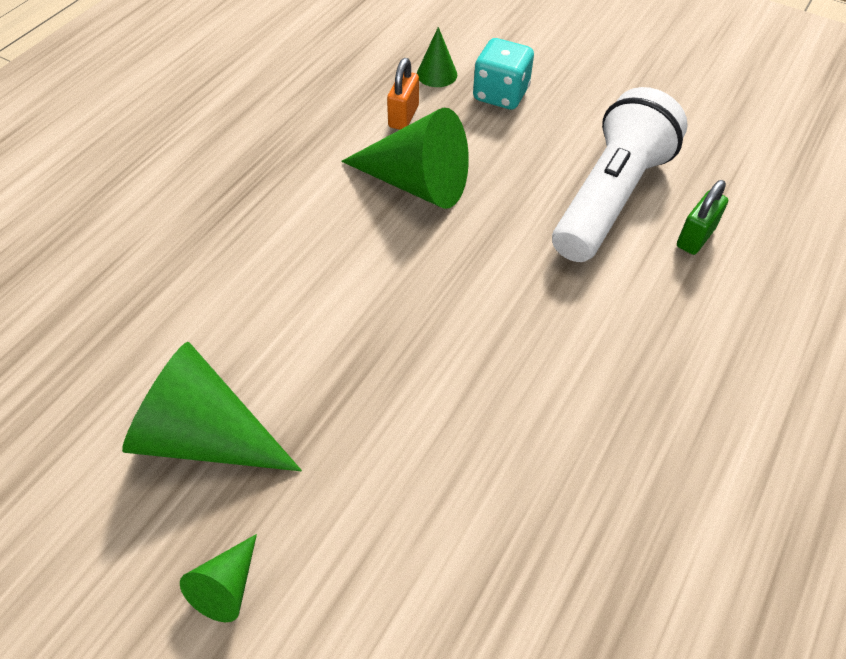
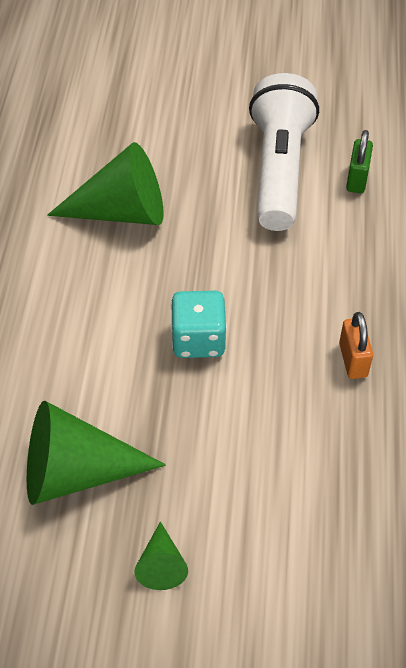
camera: 25 degrees left, 0 degrees up
orange padlock [387,58,419,130] -> orange padlock moved to [339,312,373,379]
green cone [417,27,457,87] -> none
turquoise dice [473,38,534,109] -> turquoise dice moved to [171,291,227,358]

